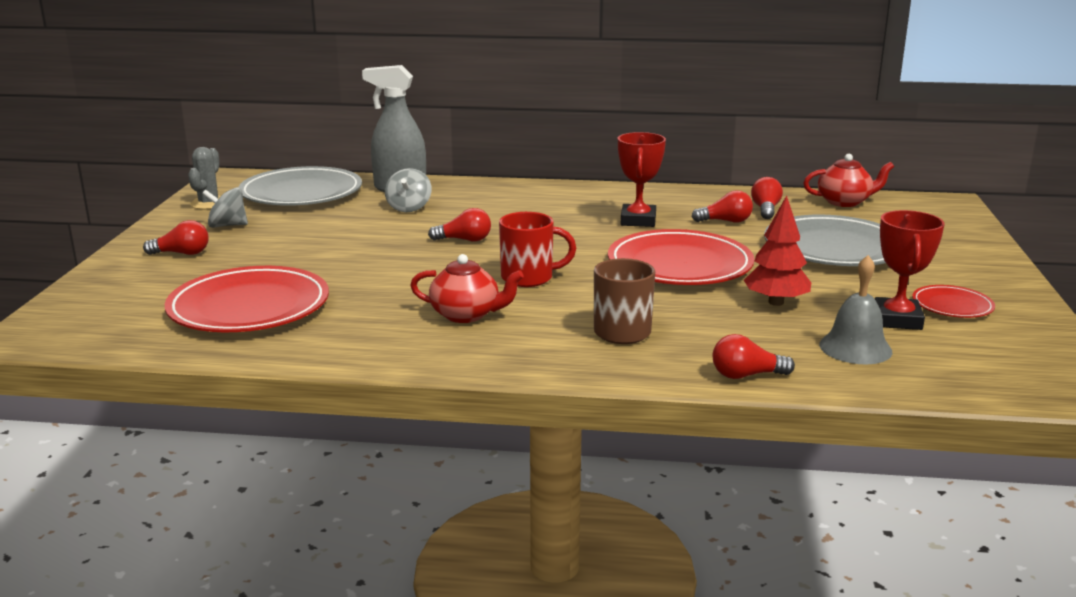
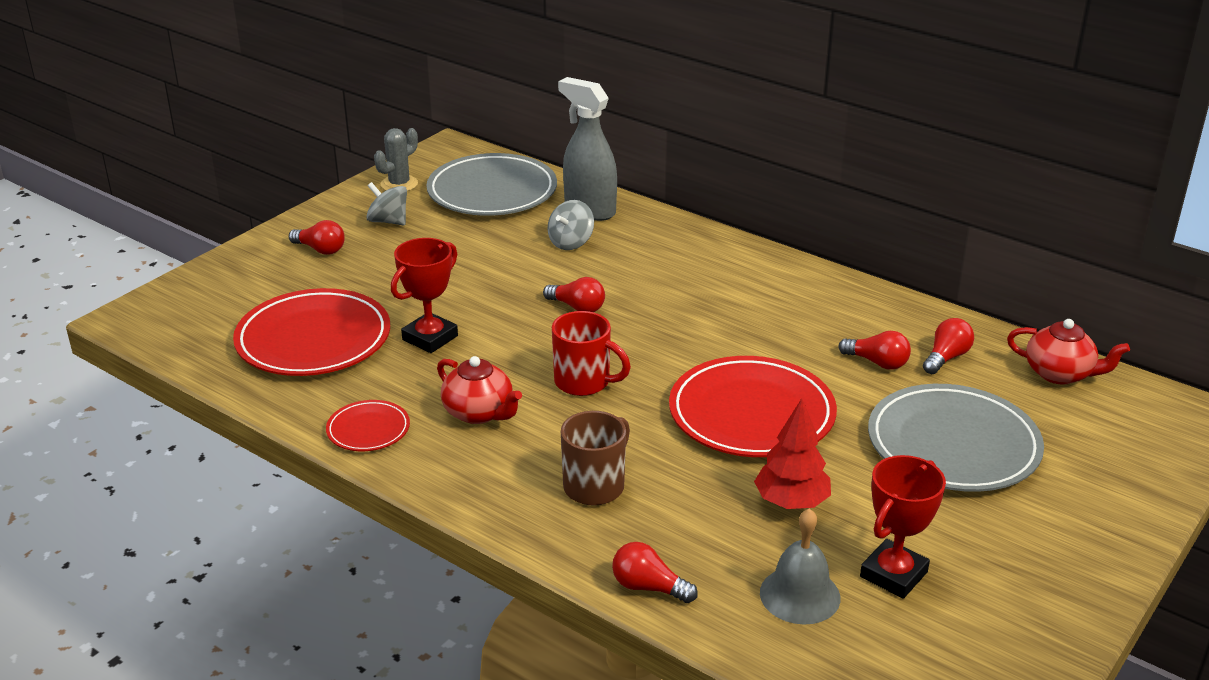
camera: 30 degrees right, 10 degrees up
red trophy [618,132,666,227] -> red trophy moved to [391,238,458,353]
red plate [912,285,995,318] -> red plate moved to [326,400,410,451]

